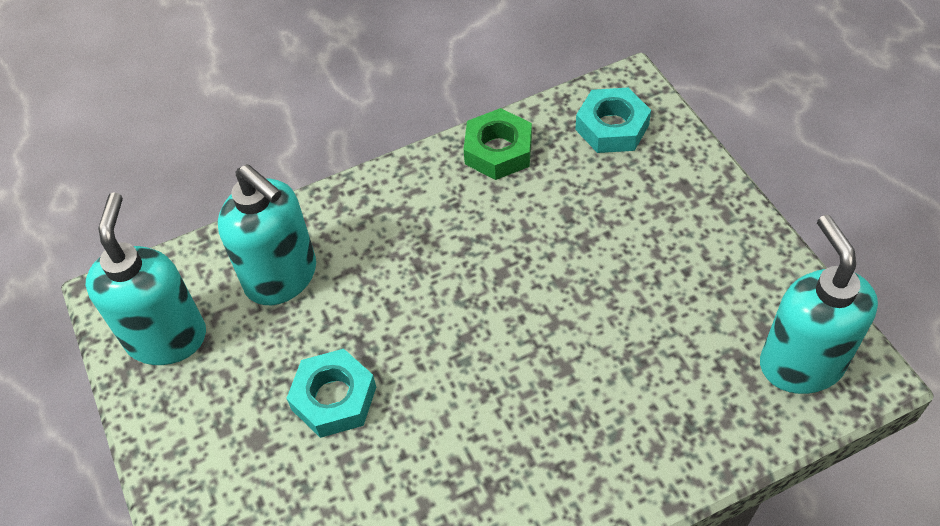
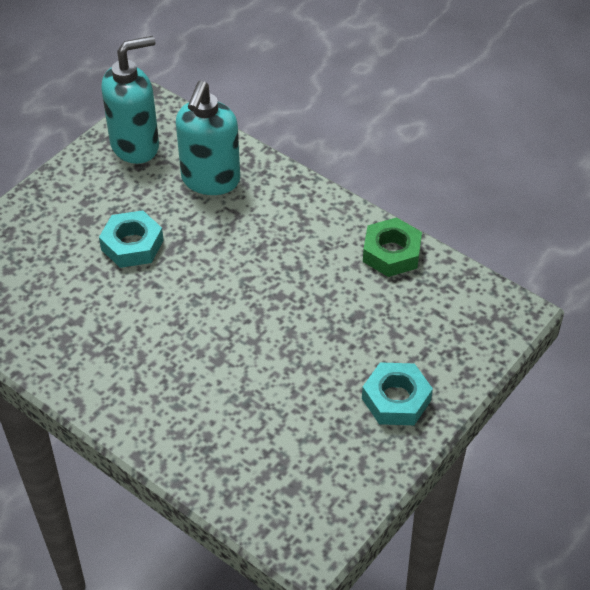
camera: 60 degrees right, 5 degrees down
turquoise nut [575,87,651,153] -> turquoise nut moved to [362,362,433,425]
turquoise soap dispenser [760,215,878,394] -> none

